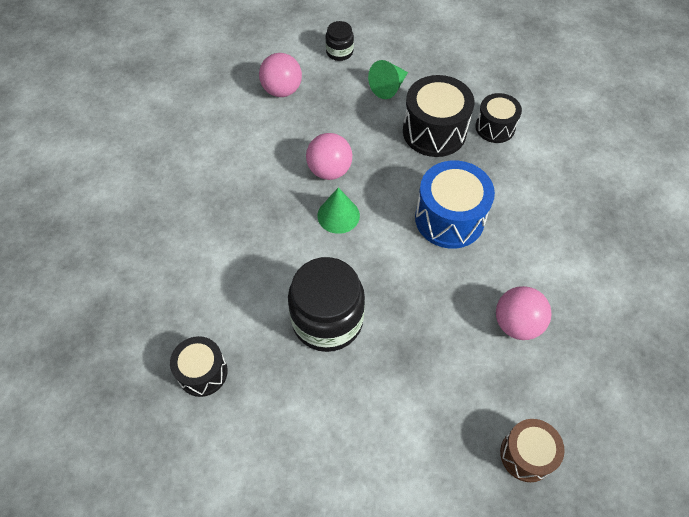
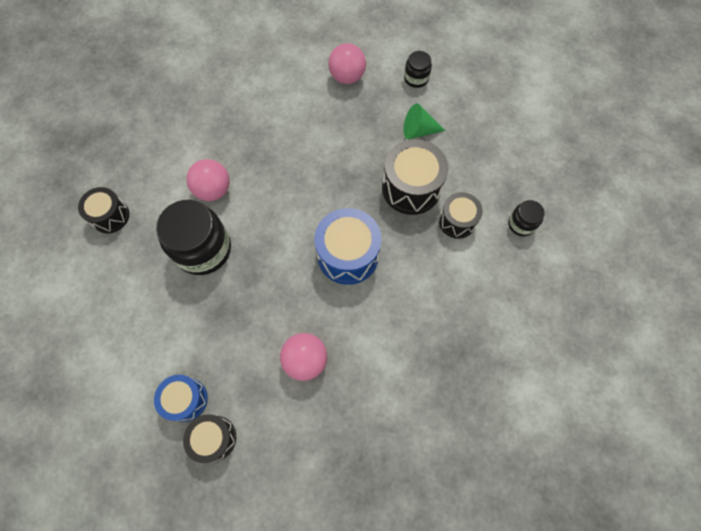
camera: 45 degrees right, 10 degrees up
pink ball [306,133,352,180] -> pink ball moved to [187,159,230,201]
green cone [318,188,360,234] -> none
brown drum [500,419,565,482] -> black drum [183,414,236,463]
none -> blue drum [154,375,208,422]
none -> black jar [508,200,545,236]

